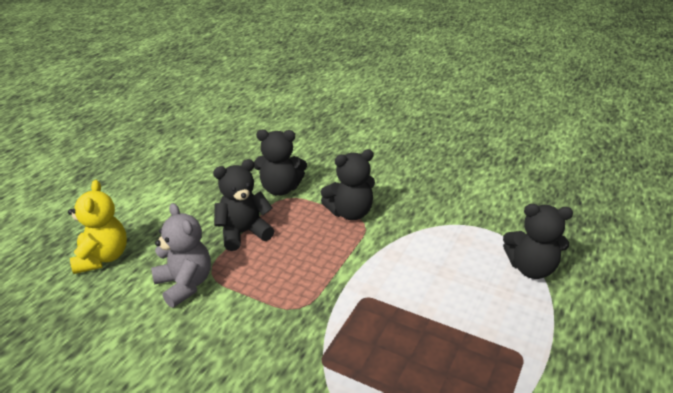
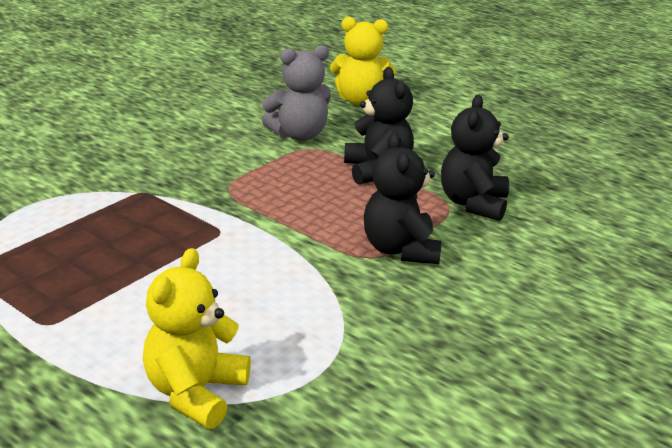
camera: 100 degrees right, 5 degrees down
black teddy bear [503,204,573,279] -> yellow teddy bear [143,248,251,429]

